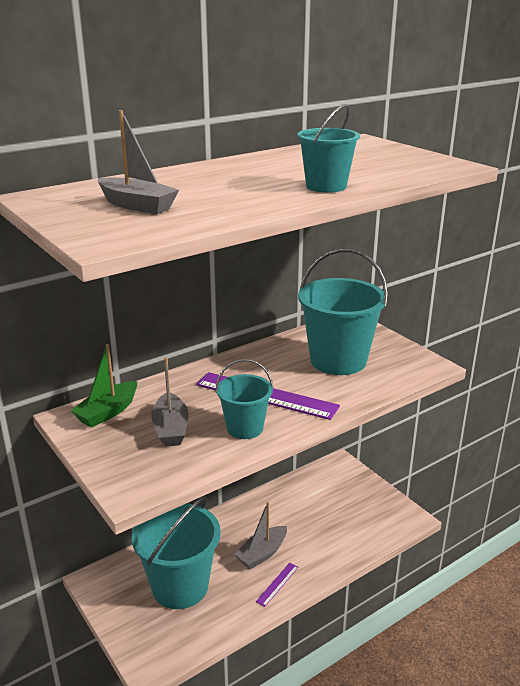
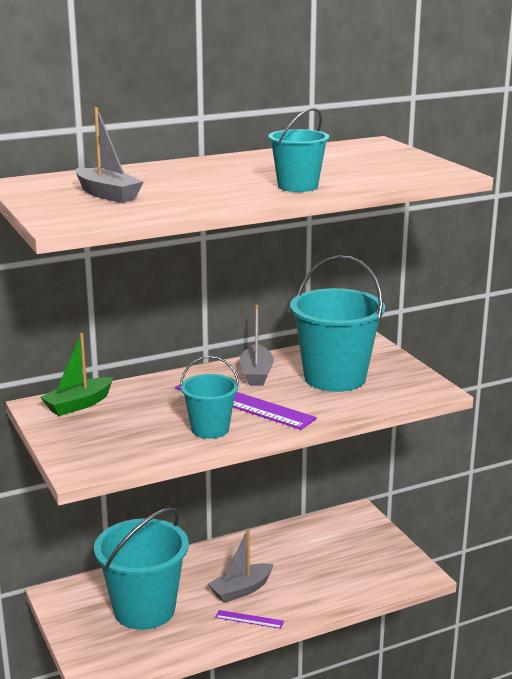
camera: 10 degrees right, 5 degrees down
grey boat [151,357,189,447] -> grey boat moved to [240,305,274,386]
purple ruler [256,563,298,607] -> purple ruler turned 60 degrees clockwise [215,610,284,629]

